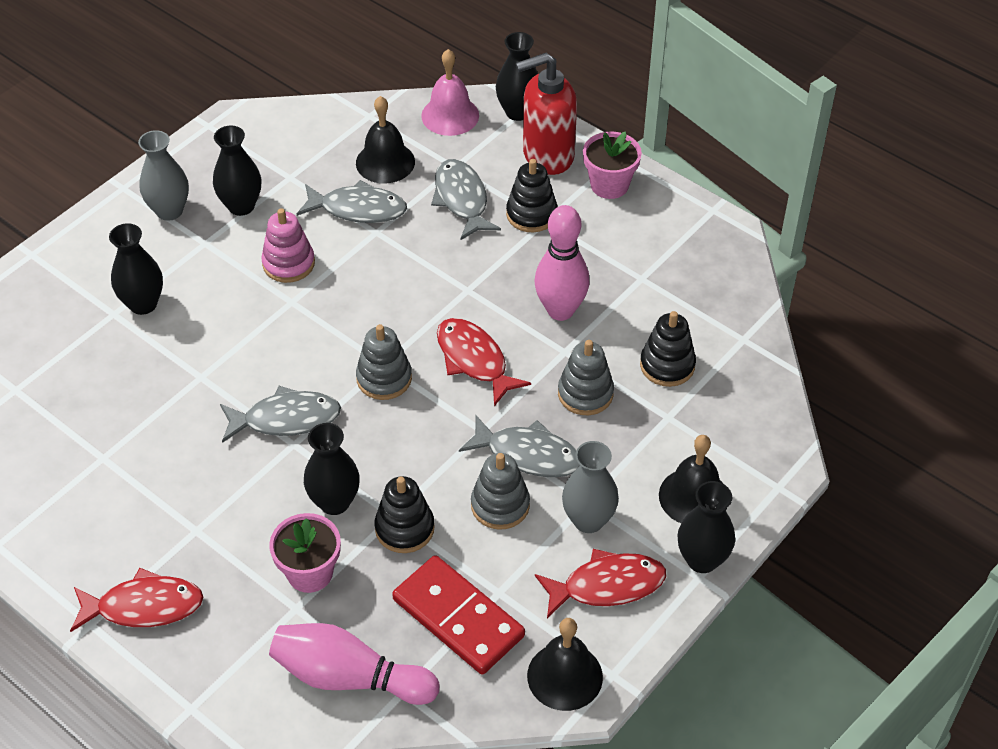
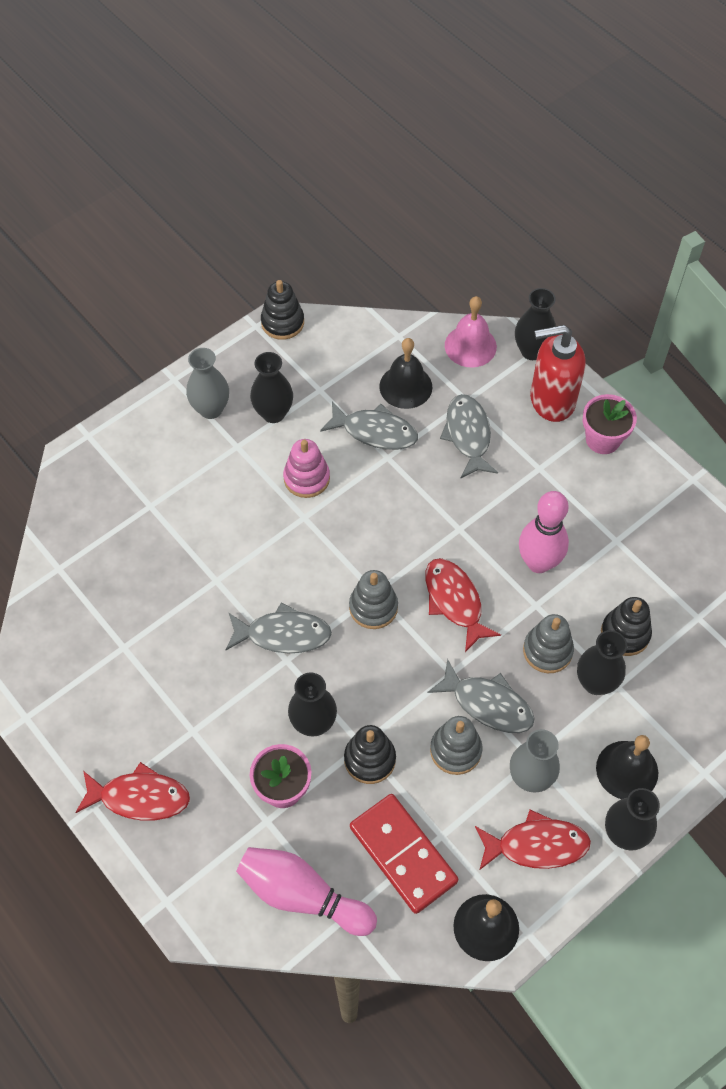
camera: 10 degrees right, 10 degrees up
black vase [109,223,163,315] -> black vase moved to [577,630,627,695]
black stacking toy [506,159,557,232] -> black stacking toy moved to [261,280,304,340]

